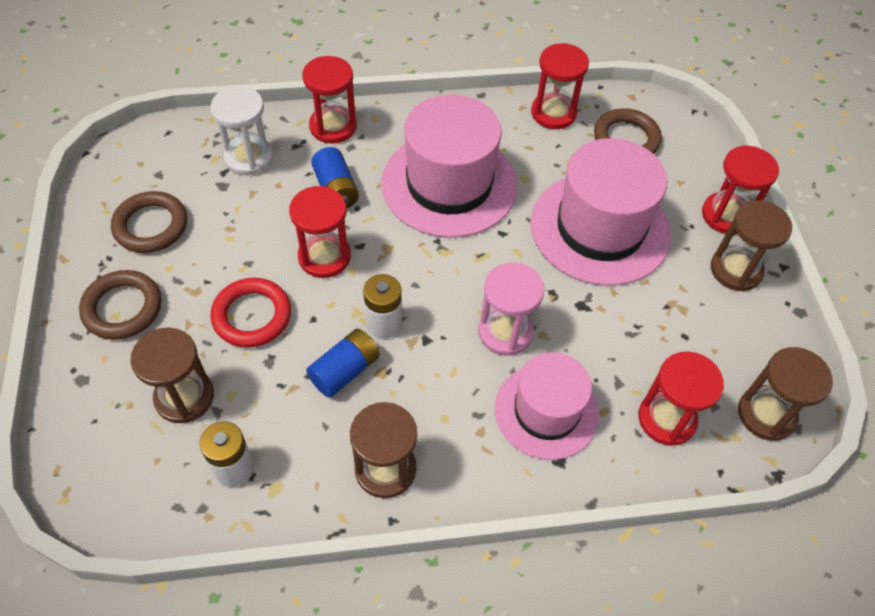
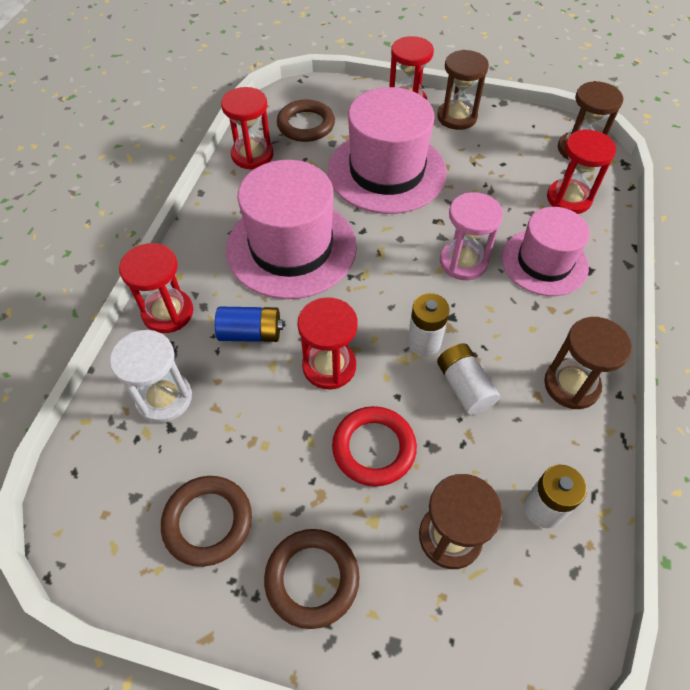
camera: 65 degrees left, 0 degrees up
blue battery [306,329,380,398] -> white battery [437,343,500,415]

